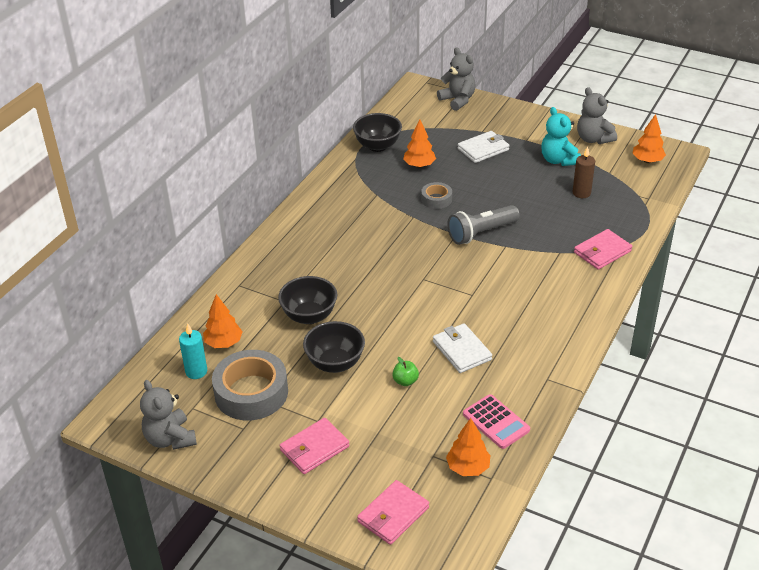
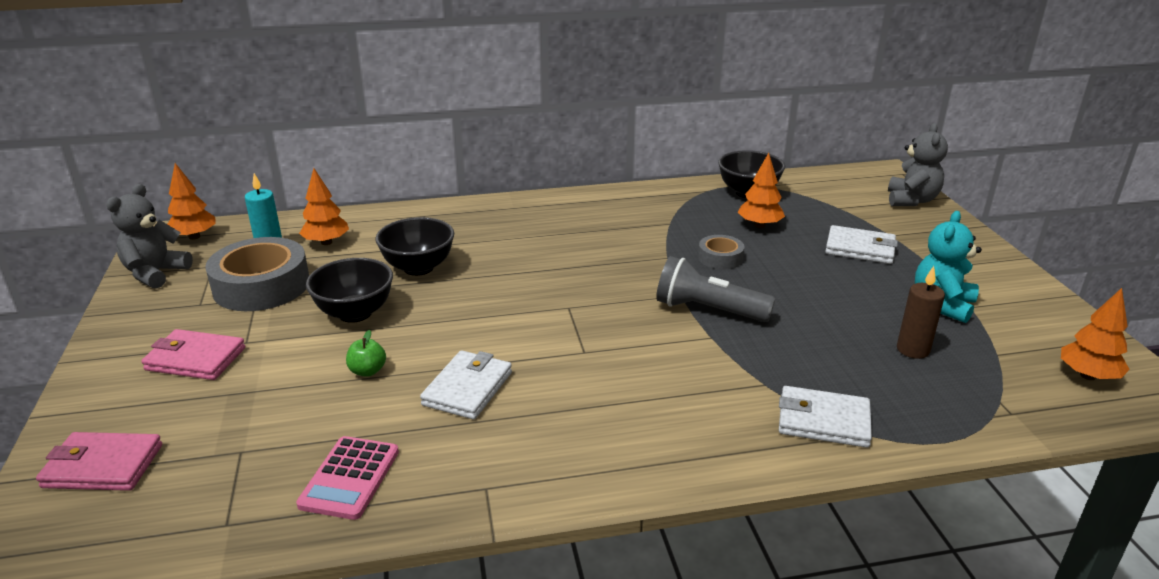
camera: 50 degrees right, 10 degrees down
orange tree [446,418,490,476] -> orange tree moved to [168,163,216,240]
pink wallet [574,229,632,270] -> white wallet [779,386,872,448]
grey teddy bear [577,87,617,144] -> none

